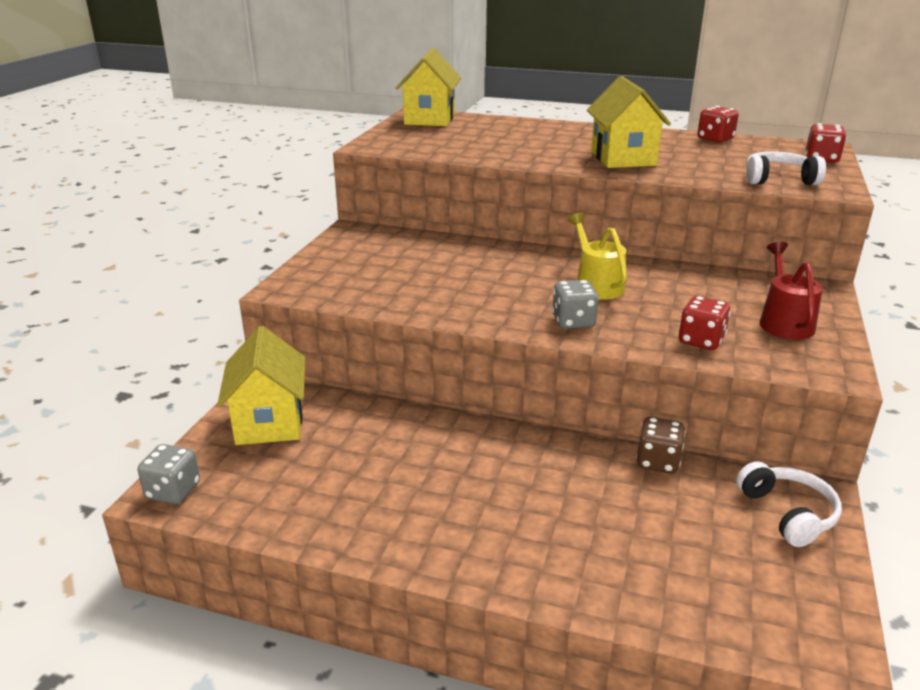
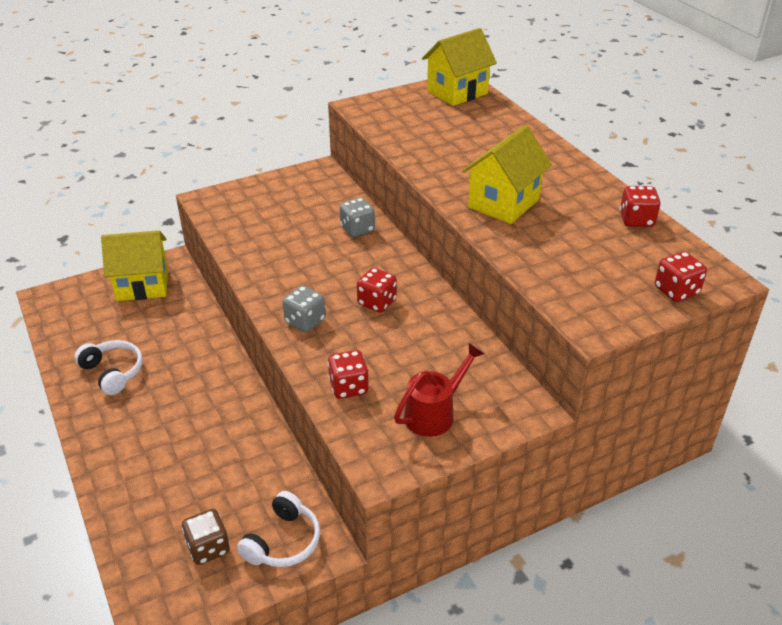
camera: 45 degrees right, 10 degrees up
grey dice [138,444,200,504] -> grey dice moved to [340,198,375,237]
yellow house [217,326,305,445] -> yellow house turned 45 degrees clockwise [101,230,168,301]
yellow watering can [568,213,627,300] -> red dice [357,268,397,313]
brown dice [636,417,685,474] -> brown dice moved to [182,509,230,565]
white headphones [746,151,826,185] -> white headphones moved to [75,340,143,395]

